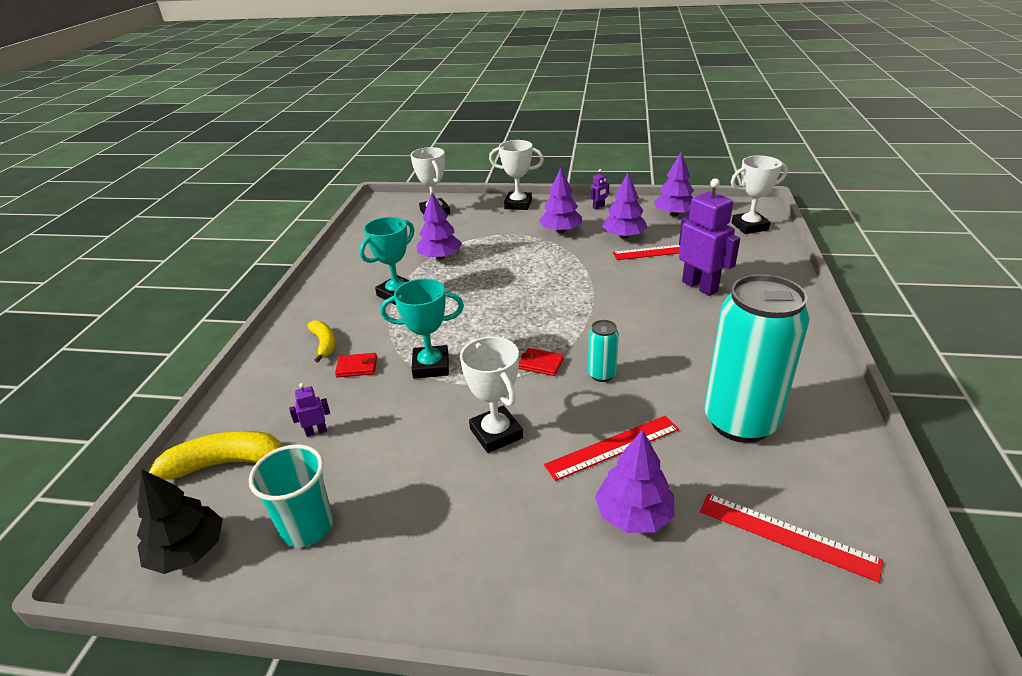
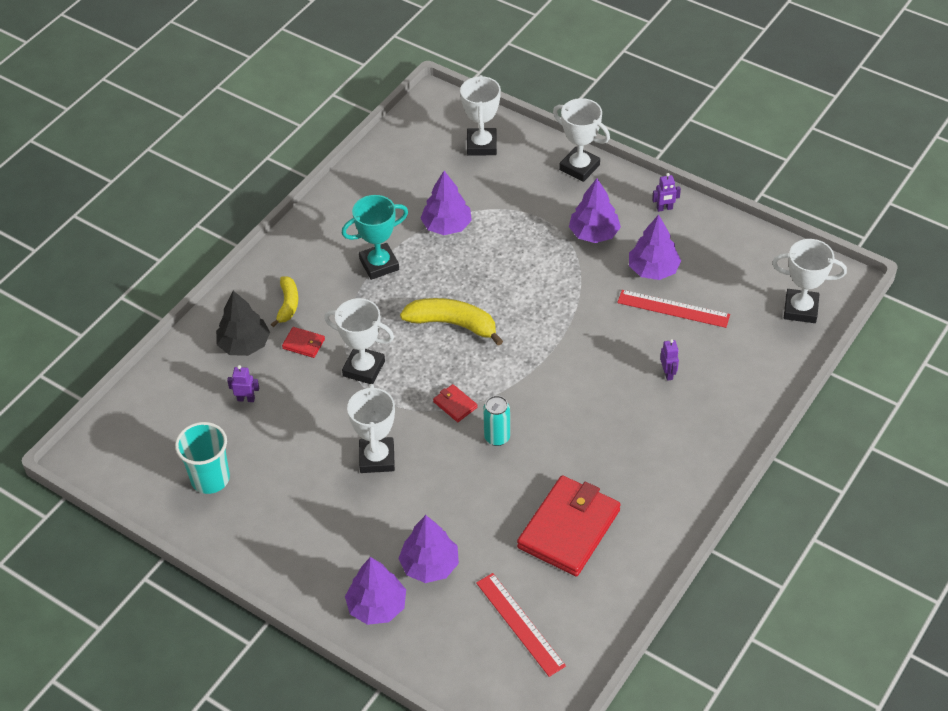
camera: 25 degrees right, 15 degrees up
black tree [137,469,223,574] -> black tree moved to [216,291,270,356]
yellow banana [149,431,281,480] -> yellow banana moved to [400,298,503,346]
turquoise trophy [380,279,464,379] -> white trophy [324,298,394,384]
red ruler [544,415,679,481] -> none
purple tree [654,152,694,216] -> purple tree moved to [345,557,406,625]
purple robot [679,178,740,296] -> purple robot [660,339,679,381], size x0.44
turquoise can [704,274,809,443] -> red wallet [517,475,621,576]

